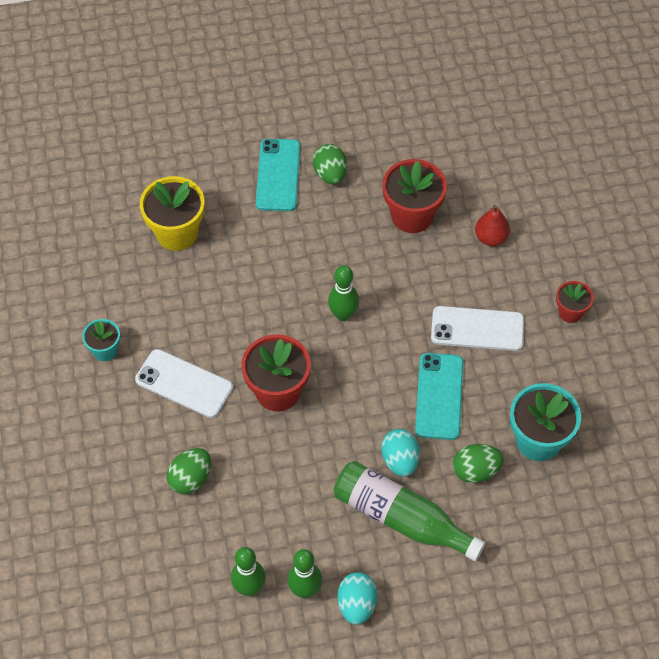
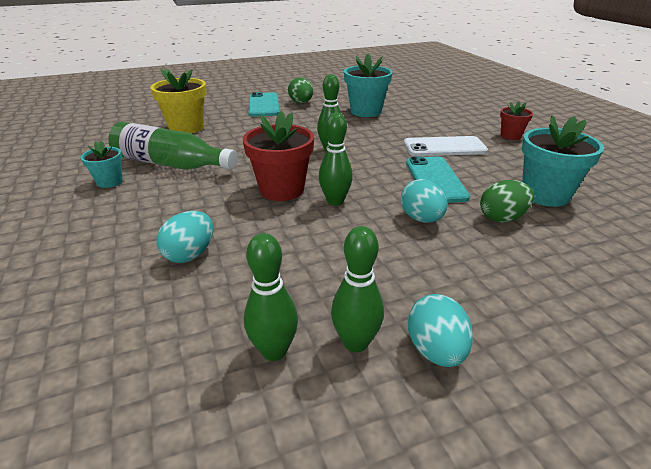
camera: 10 degrees left, 25 degrees down
white phone [135,349,233,418] -> none
green egg [167,448,211,494] -> turquoise egg [157,211,213,263]
green bottle [333,461,485,561] -> green bottle moved to [108,122,238,170]
red flower pot [382,159,447,233] -> turquoise flower pot [344,54,393,117]
red pear [475,205,510,246] -> none
none -> green bowling pin [319,113,353,206]

